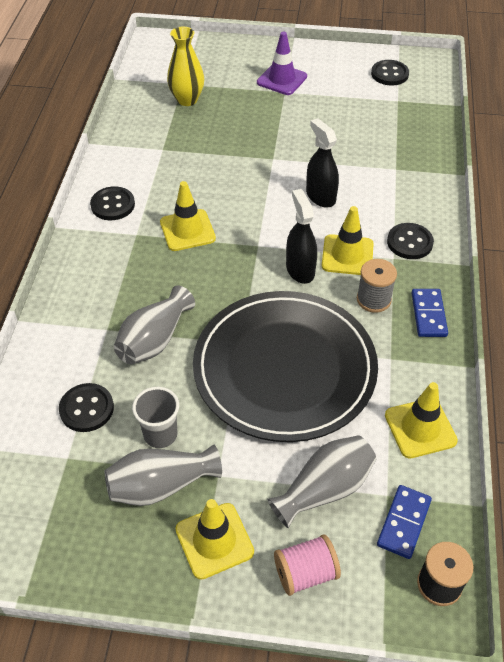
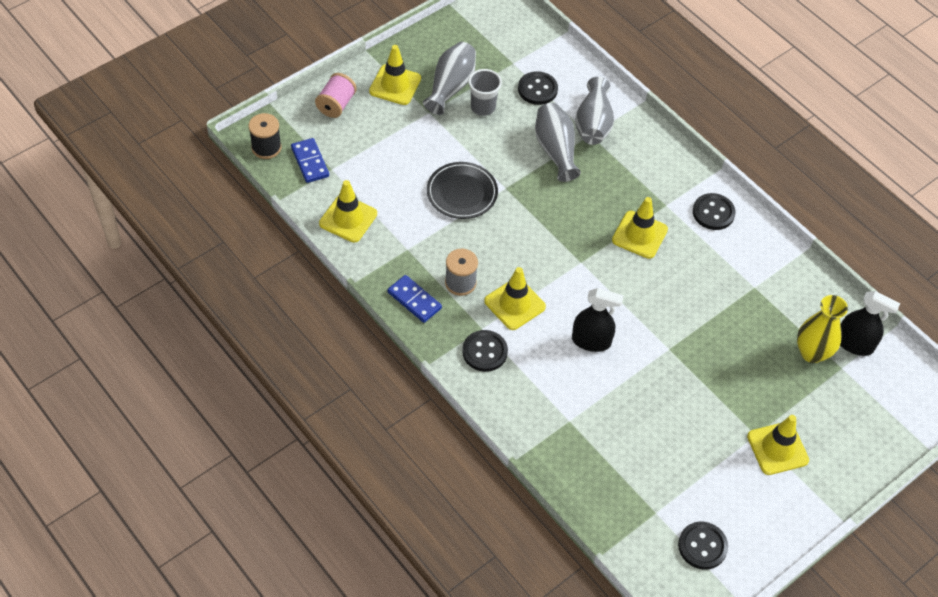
camera: 130 degrees right, 5 degrees up
black plate [193,291,378,442] -> black plate [427,162,498,219], size x0.48
purple traffic cone [257,31,307,95] -> yellow traffic cone [747,415,809,475]
grey vase [267,435,377,528] -> grey vase moved to [575,77,614,145]
black spray bottle [286,189,317,284] -> black spray bottle moved to [840,291,900,356]

